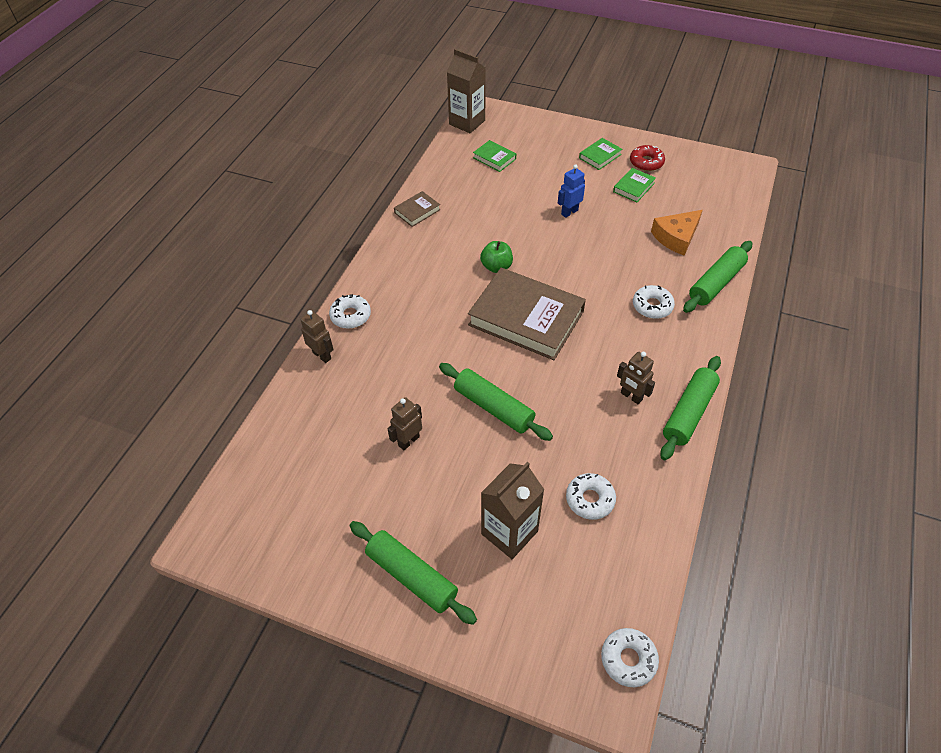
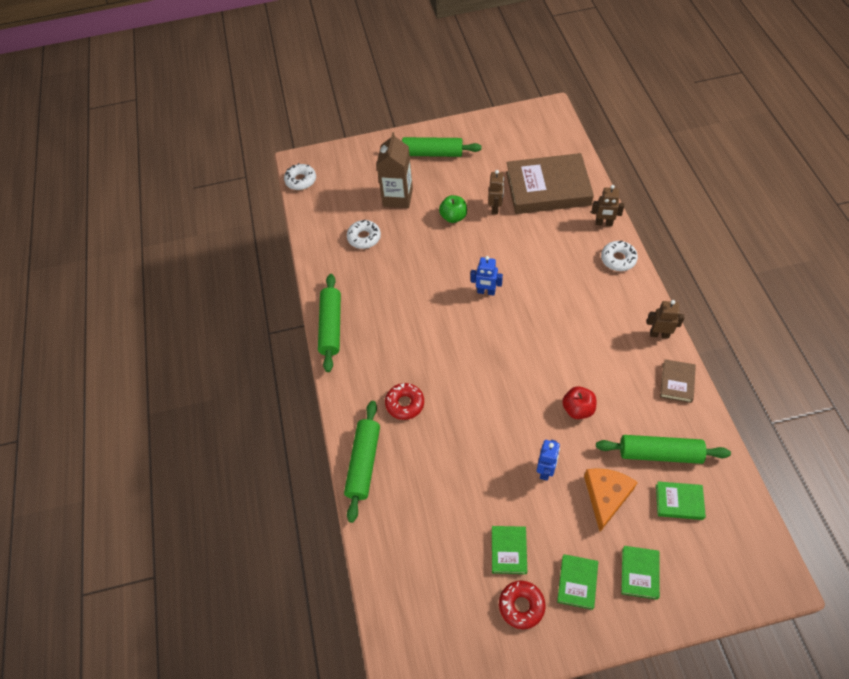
camera: 150 degrees right, 5 degrees up
green rolling pin [439,363,553,441] -> green rolling pin moved to [596,435,731,464]
brown carton [447,49,486,133] -> none
brown book [468,268,586,360] -> brown book moved to [506,153,594,214]
green apple [480,241,513,273] -> green apple moved to [439,195,467,223]
brown robot [617,352,655,404] -> brown robot moved to [647,300,684,338]
white donut [633,285,675,319] -> red donut [385,383,424,420]
orange cheese [651,210,703,256] -> orange cheese moved to [584,468,638,532]
none -> blue robot [471,256,503,295]
none -> red apple [562,386,596,419]
none -> green book [621,546,660,600]

